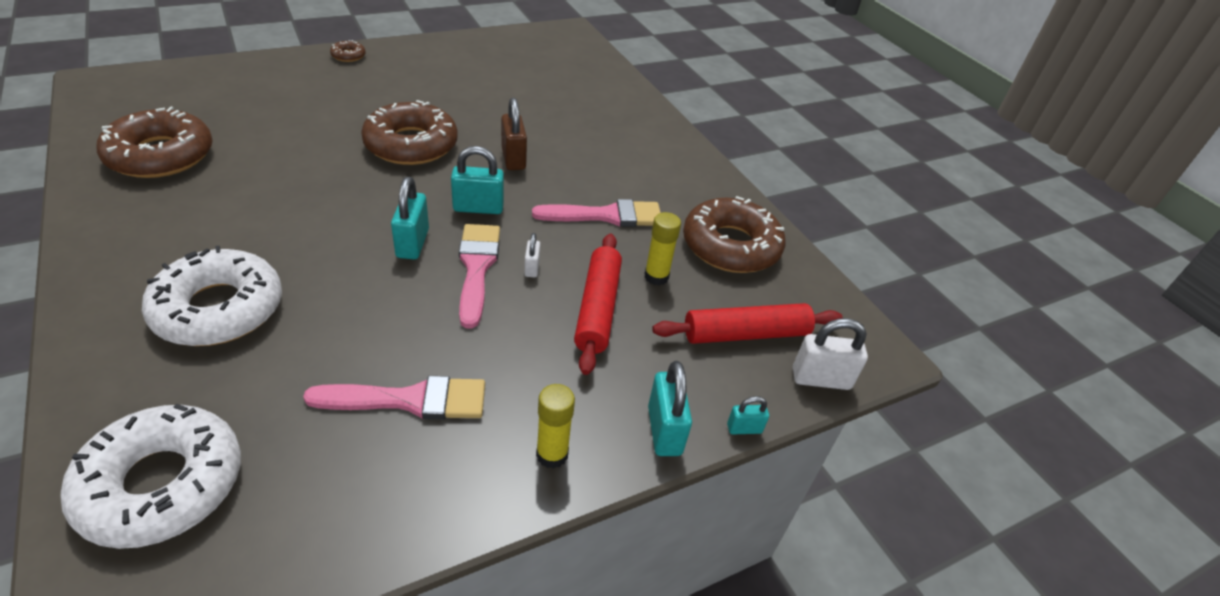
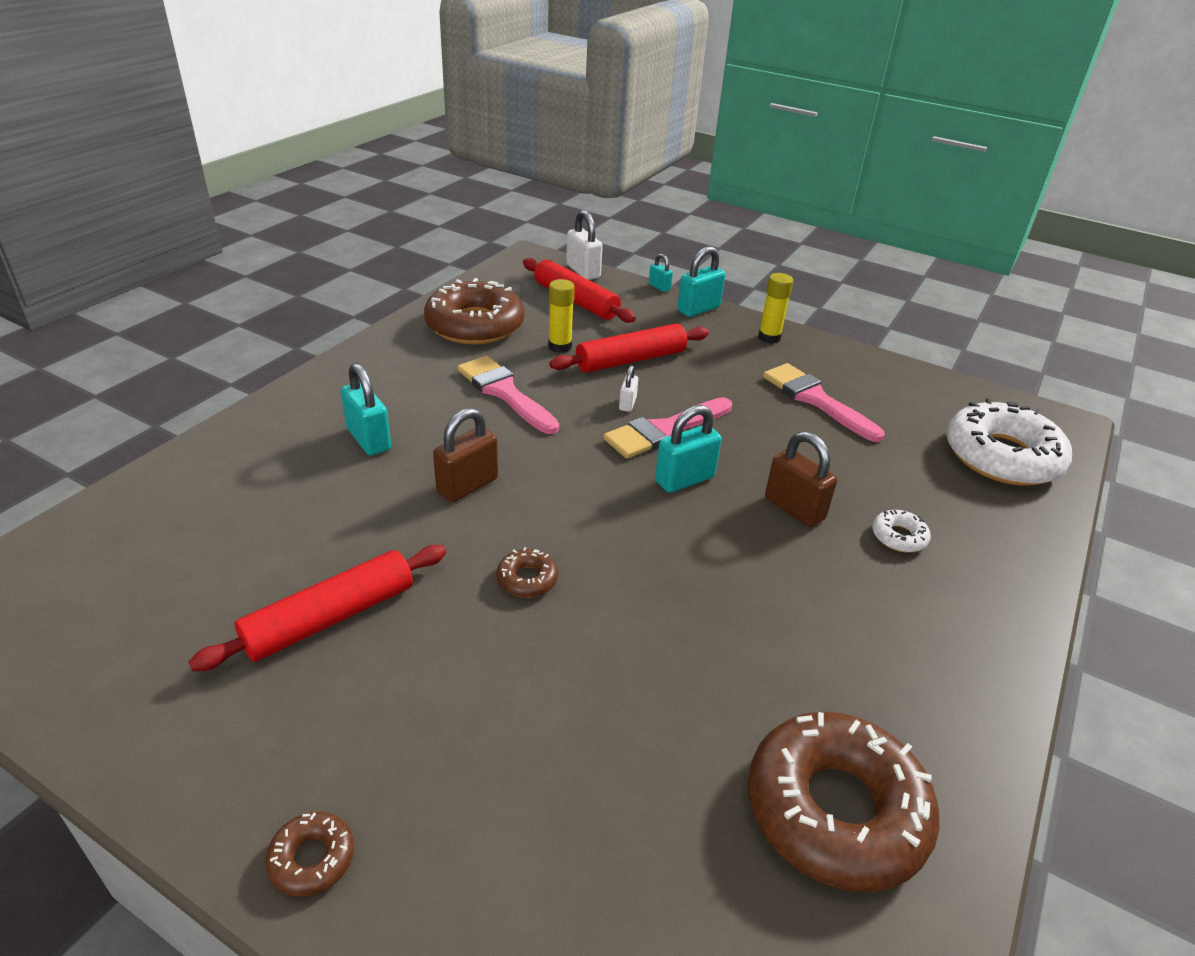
camera: 120 degrees left, 5 degrees down
white donut [142,245,282,346] -> white donut [872,510,931,552], size x0.42
brown donut [361,100,458,165] -> brown donut [496,547,558,598], size x0.42
turquoise padlock [451,146,504,214] -> turquoise padlock moved to [341,363,391,456]
white padlock [524,233,540,278] -> white padlock turned 45 degrees counterclockwise [619,365,638,412]
none -> red rolling pin [188,545,446,671]
none -> brown padlock [765,431,837,527]

